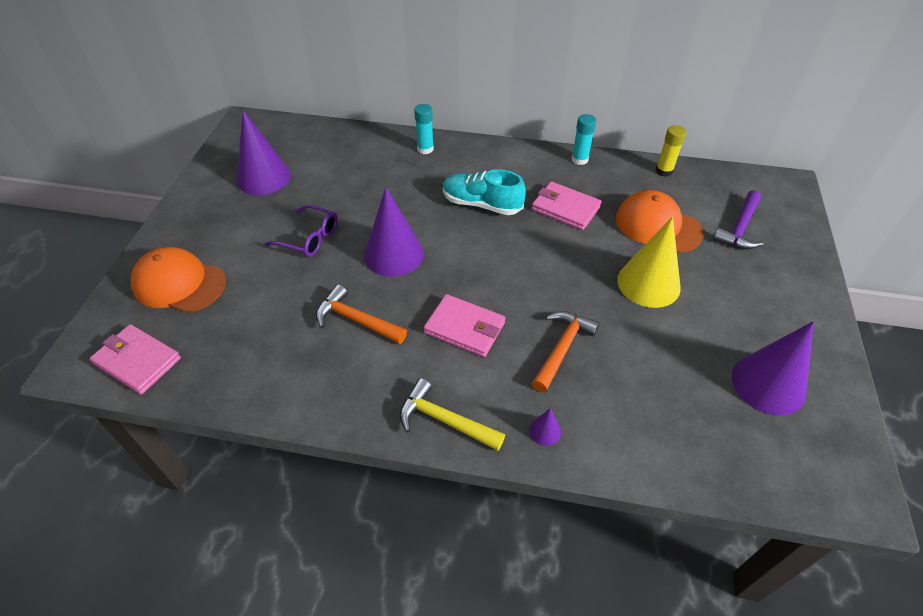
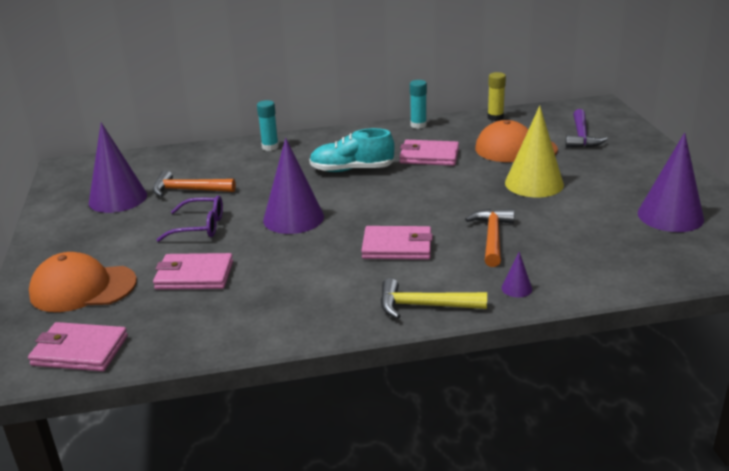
camera: 20 degrees left, 20 degrees down
orange hammer [316,285,407,344] -> orange hammer moved to [152,170,236,197]
none -> pink wallet [153,253,233,290]

